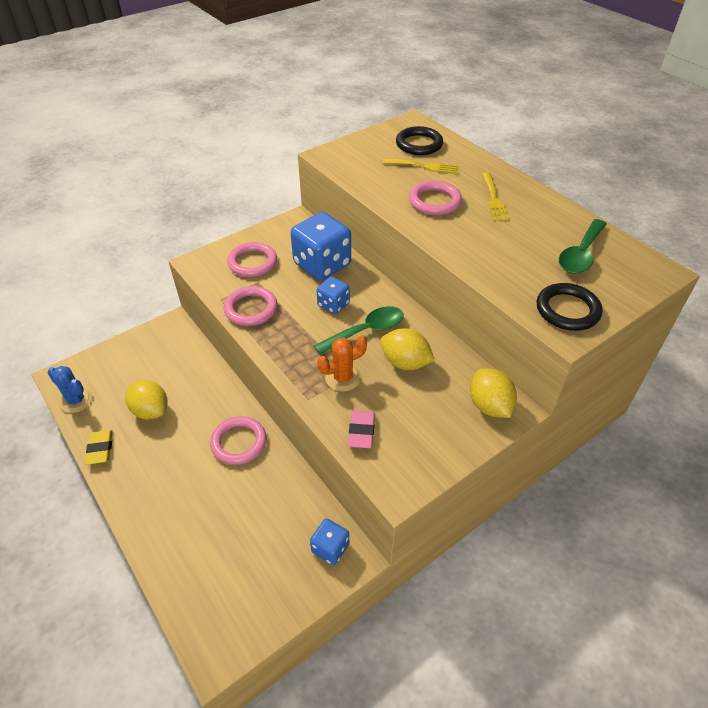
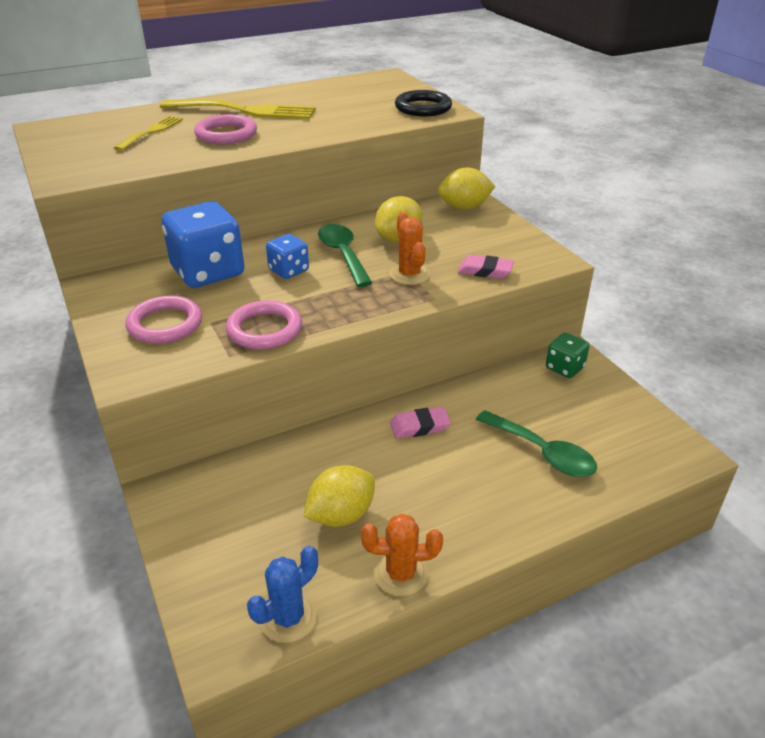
camera: 80 degrees left, 10 degrees down
yellow eraser [85,430,113,465] -> orange cactus [361,514,443,596]
pink ring [210,416,267,465] -> pink eraser [390,407,451,439]
blue dice [310,518,349,565] -> green dice [546,333,590,378]
black ring [396,126,443,155] -> none
yellow fork [482,172,509,221] -> yellow fork [160,99,316,119], size x1.75
green spoon [559,219,607,274] -> green spoon moved to [476,410,597,477]

